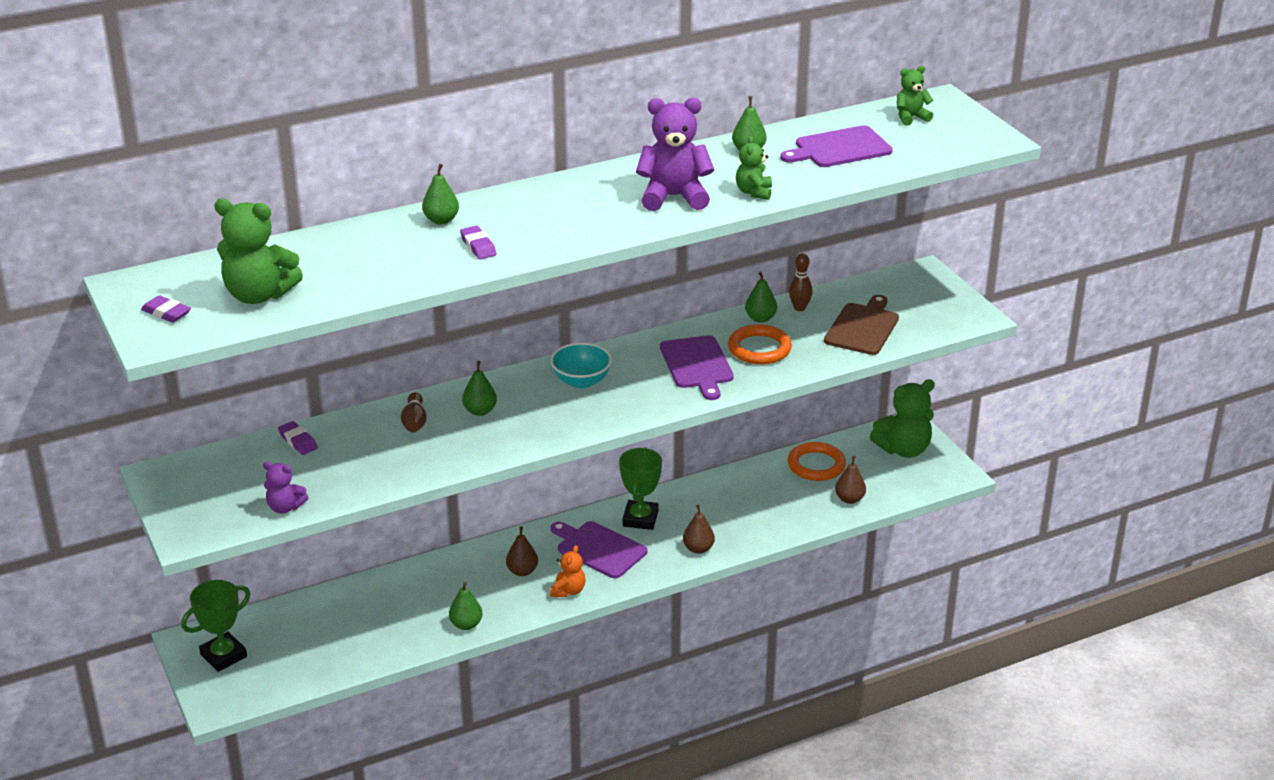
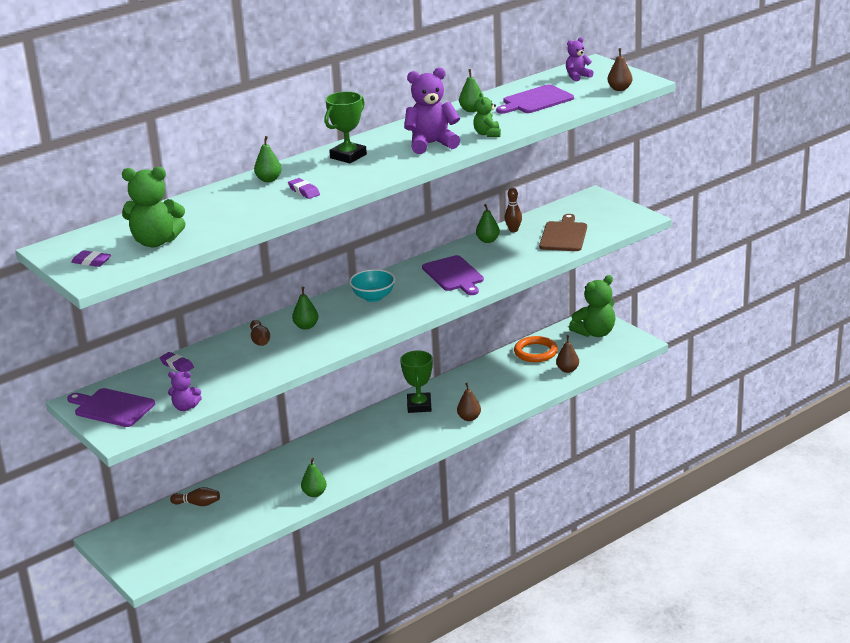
camera: 10 degrees left, 5 degrees down
green trophy [181,580,250,672] -> green trophy moved to [324,91,367,163]
brown pear [506,526,538,576] -> brown pear moved to [608,48,632,91]
orange teddy bear [550,545,586,597] -> none
purple cutting board [551,521,648,578] -> purple cutting board moved to [67,388,155,427]
orange ring [728,324,792,364] -> none
green teddy bear [897,65,933,126] -> purple teddy bear [566,37,594,82]
none -> brown bowling pin [170,487,220,506]

